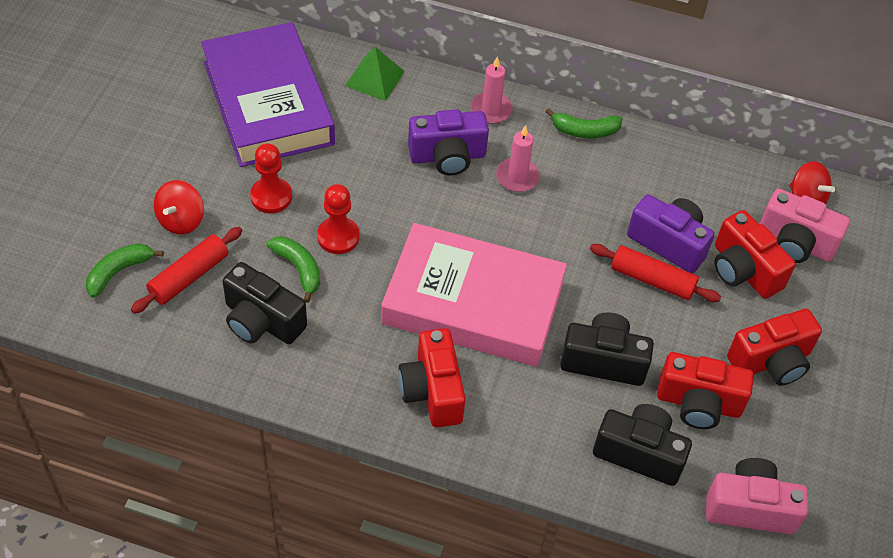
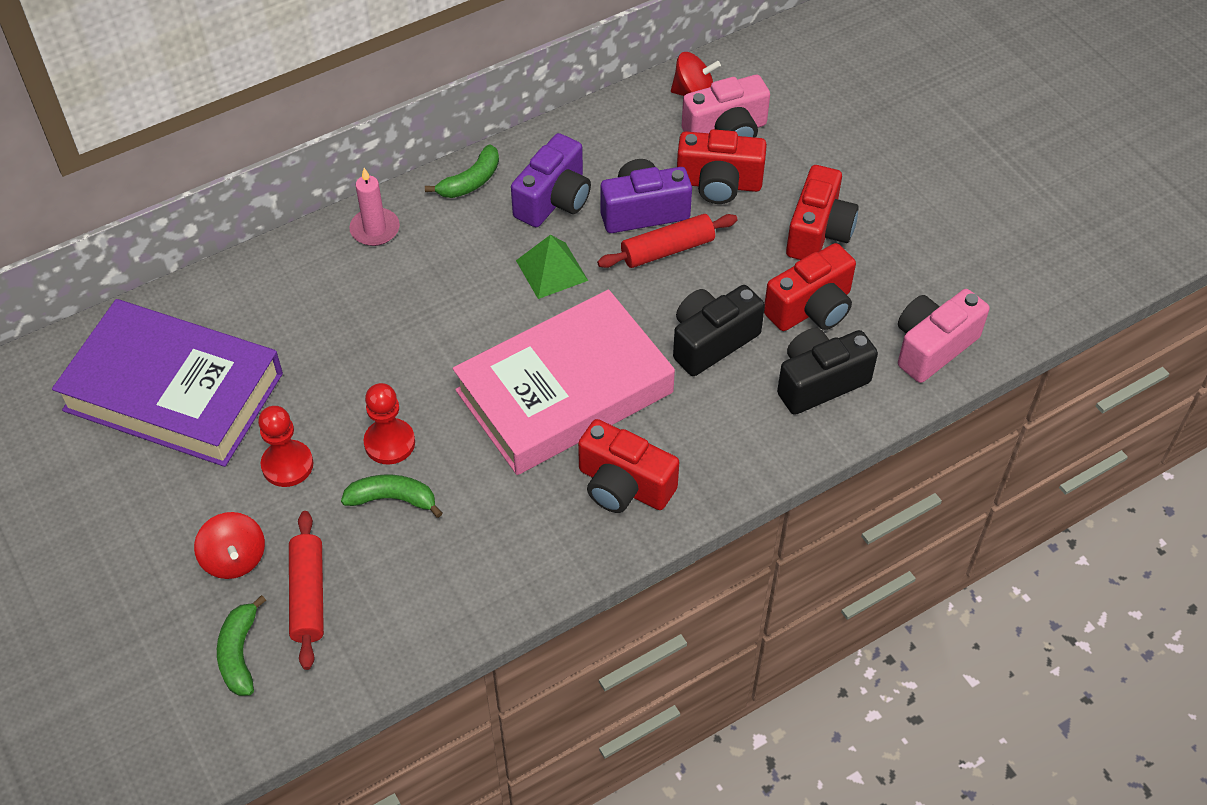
camera: 45 degrees left, 0 degrees up
black camera [223,262,307,344] -> none
green pyramid [345,47,405,101] -> green pyramid moved to [516,235,588,299]
purple camera [408,109,489,175] -> purple camera moved to [511,133,591,227]
pink candle [496,125,540,192] -> none

